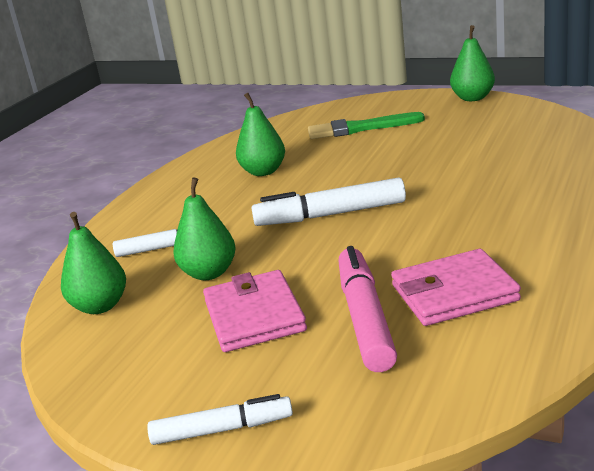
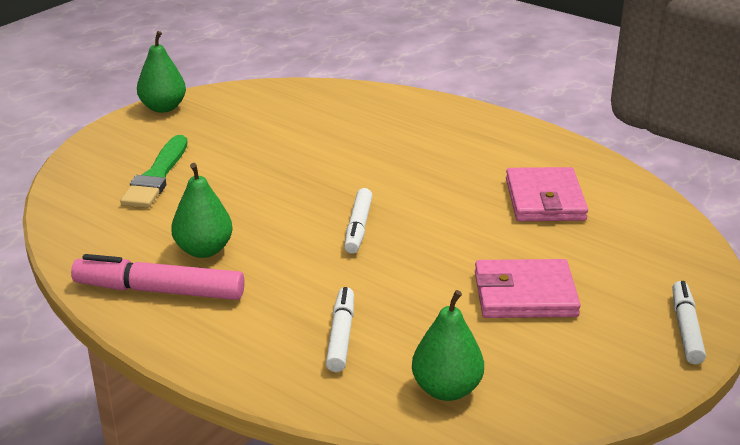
camera: 80 degrees left, 5 degrees up
green pear [173,177,236,280] -> none
white marker [251,177,406,226] -> white marker [344,188,373,254], size x0.64
pink marker [339,246,397,372] -> pink marker moved to [71,254,245,300]

